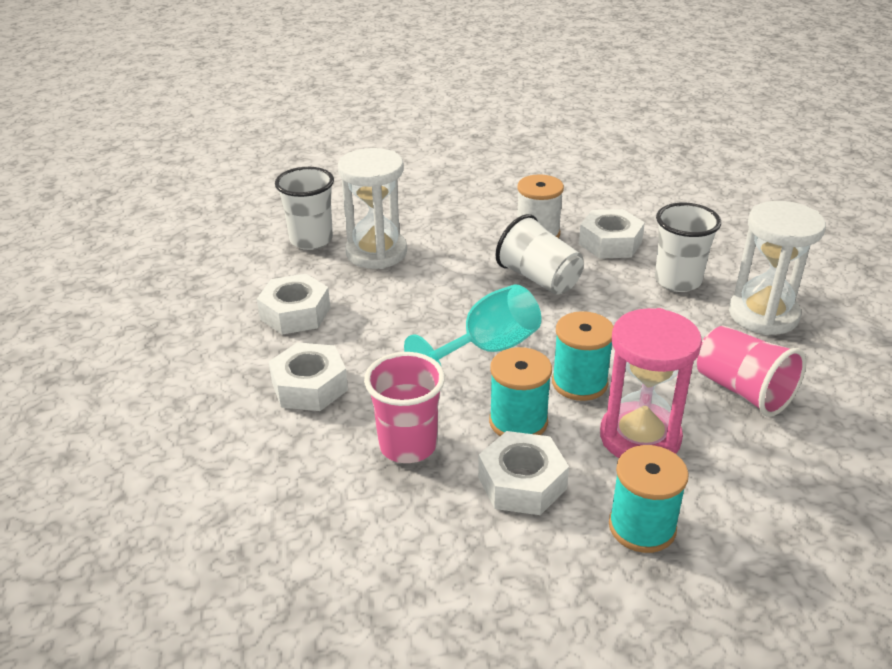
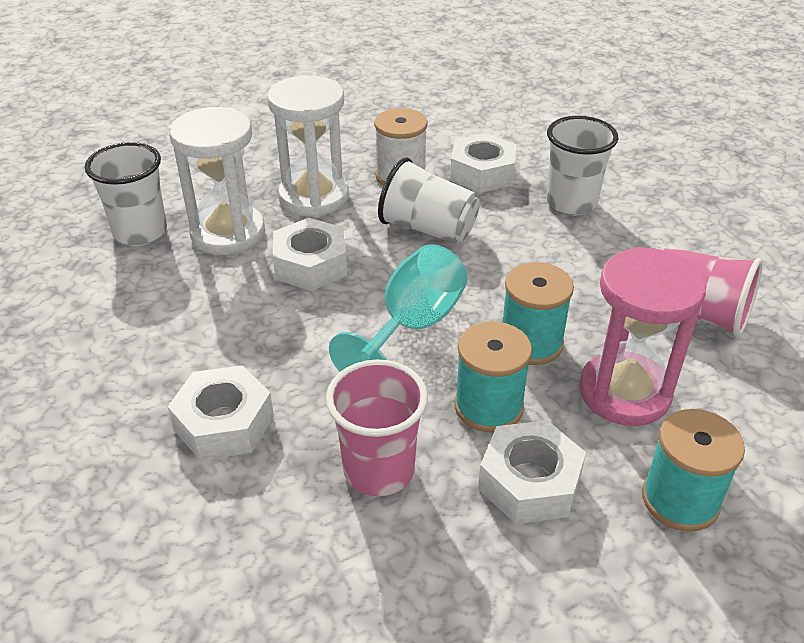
camera: 20 degrees left, 5 degrees up
white nut [257,274,331,335] -> white nut moved to [273,218,347,291]
white hourglass [729,201,826,335] -> white hourglass moved to [267,75,349,217]

